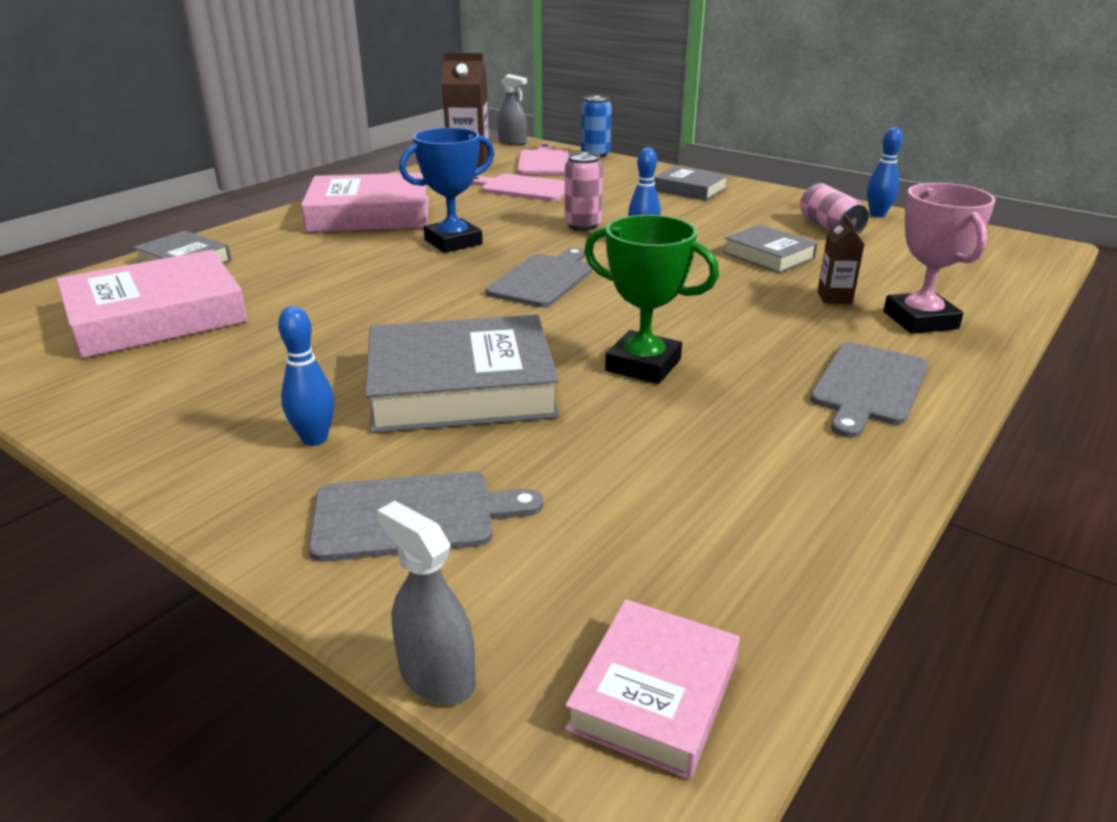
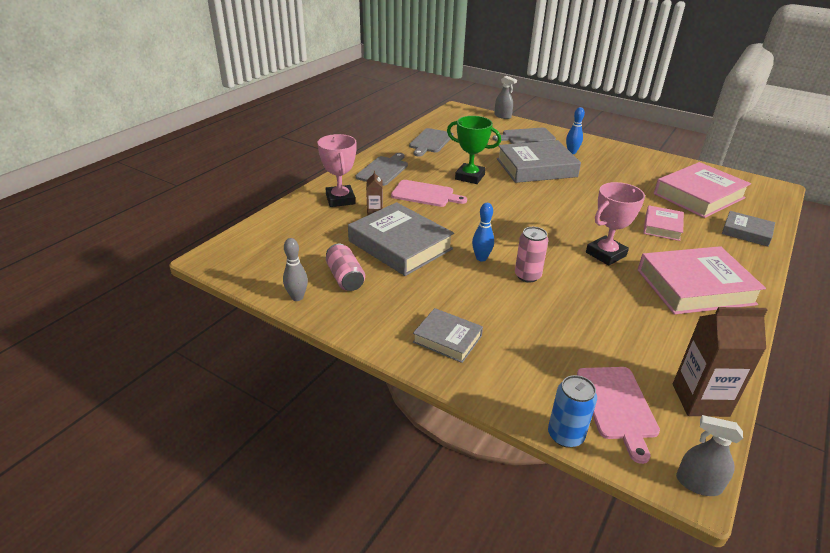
camera: 175 degrees right, 5 degrees up
blue trophy [399,128,494,253] -> pink trophy [586,182,645,266]
pink cutting board [471,174,565,201] -> pink cutting board moved to [391,180,467,207]
grey cutting board [485,248,593,308] -> grey cutting board moved to [409,128,453,156]
pink book [565,599,740,779] -> pink book moved to [643,205,684,241]
grey book [723,225,818,273] -> grey book [348,202,454,276], size x1.83
blue bowling pin [867,127,903,217] -> grey bowling pin [283,238,308,301]

